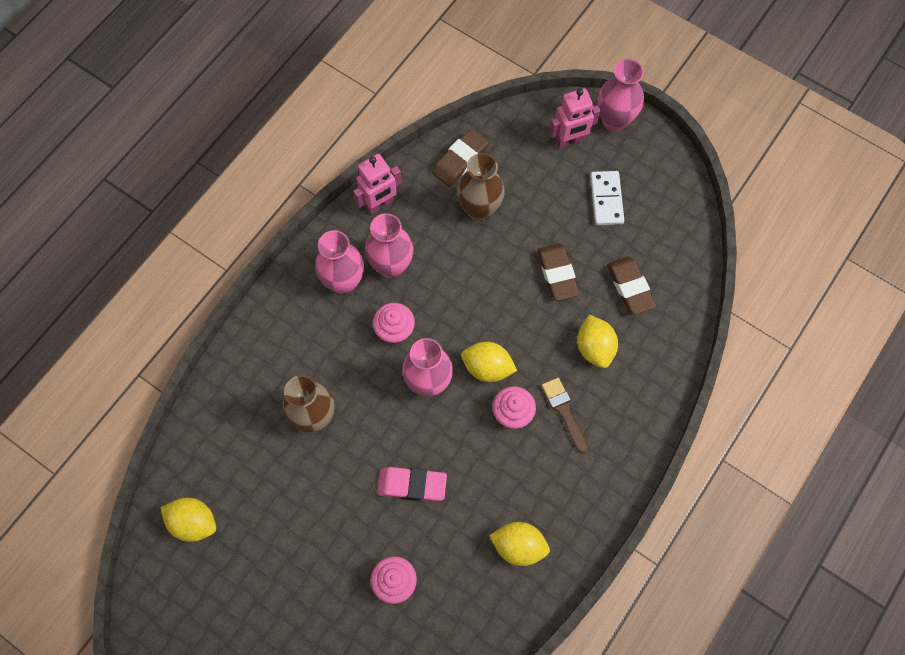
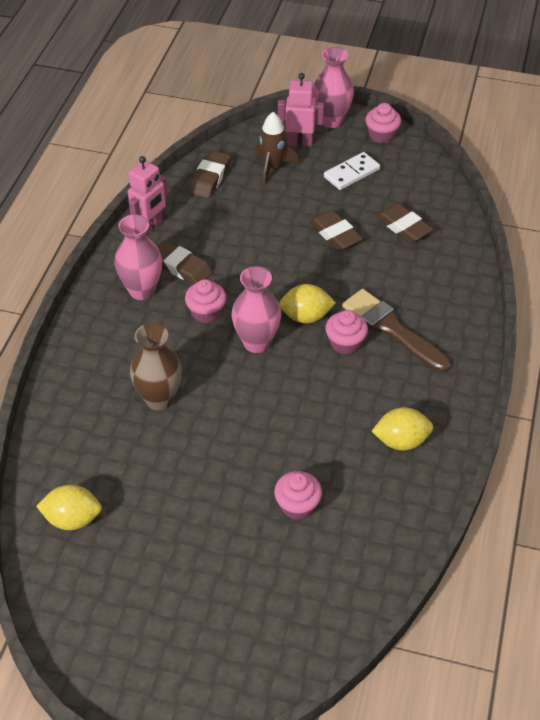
camera: 20 degrees left, 20 degrees down
pink vase [365,213,413,278] -> brown eraser [157,240,213,284]
pink eraser [377,467,447,501] -> none
brown vase [457,153,505,221] -> none
brown brush [542,378,588,454] -> brown brush [342,289,451,372], size x1.65
pink robot [549,88,601,149] -> pink robot turned 135 degrees counterclockwise [278,73,324,147]
yellow lemon [577,315,618,368] -> none
white domino [590,171,624,225] -> white domino turned 75 degrees clockwise [324,152,380,190]
none -> brown rocket [255,112,299,185]
none -> pink cupcake [365,103,401,143]

